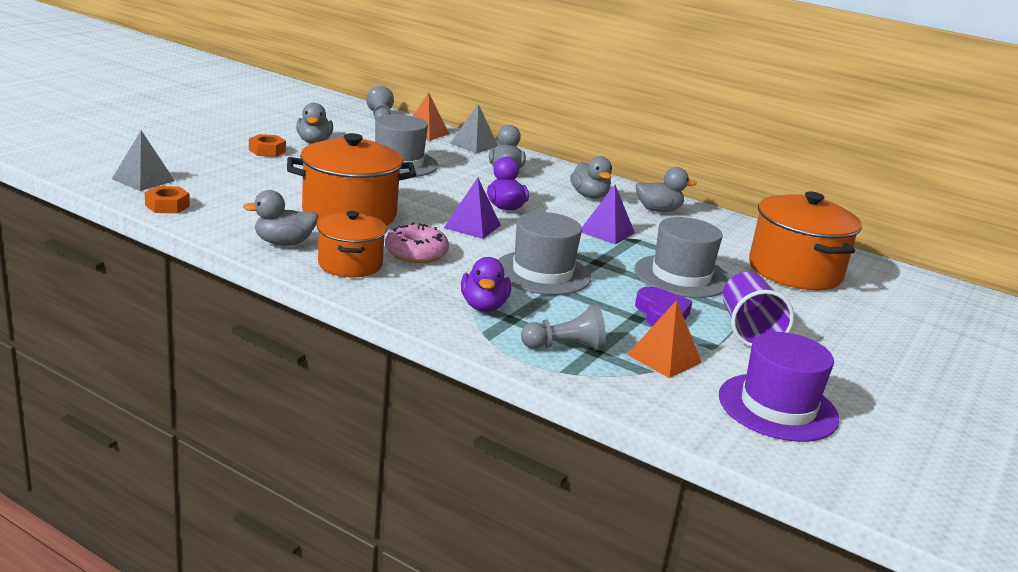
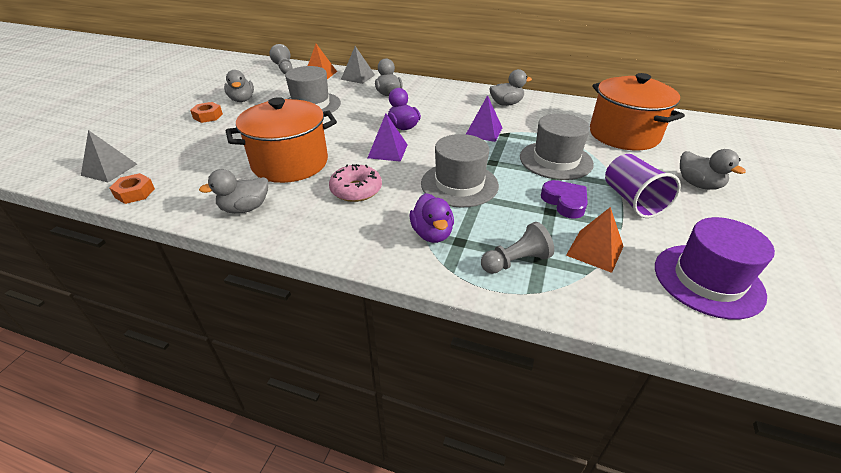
camera: 10 degrees left, 15 degrees up
orange pot [317,211,387,277] -> none
grey duck [570,156,612,199] -> grey duck moved to [680,149,746,190]

